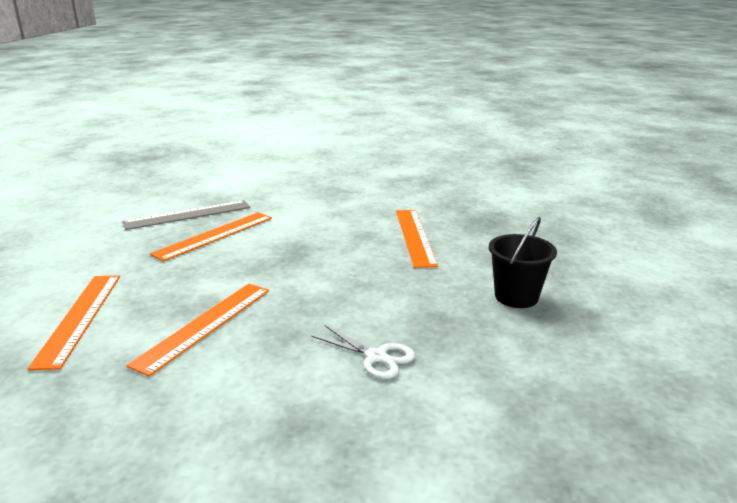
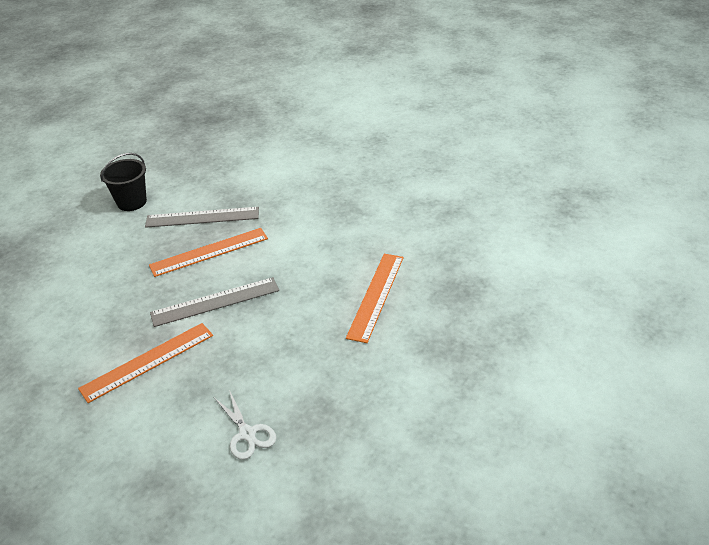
camera: 25 degrees right, 15 degrees up
orange ruler [28,276,120,370] -> none
black bucket [489,217,557,308] -> black bucket moved to [100,153,147,211]
none -> grey ruler [150,277,279,327]

